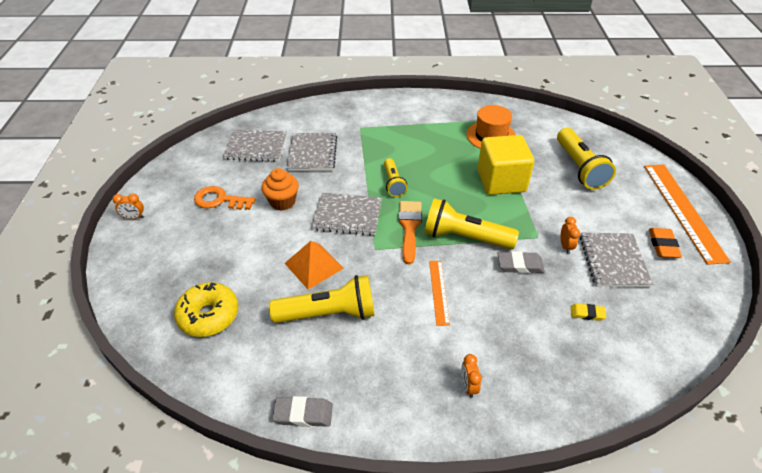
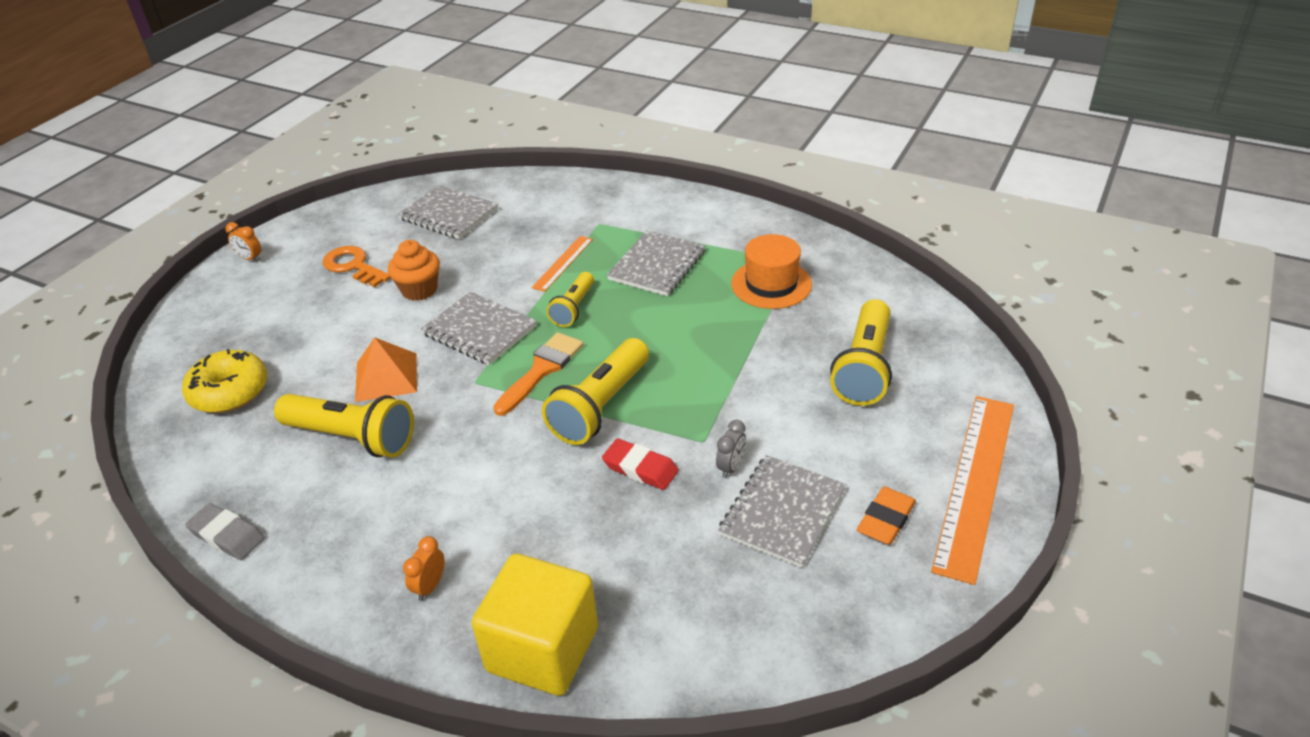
camera: 30 degrees right, 5 degrees down
grey notebook [287,133,337,171] -> grey notebook moved to [607,230,705,296]
yellow flashlight [424,198,519,249] -> yellow flashlight turned 105 degrees counterclockwise [542,338,649,445]
orange ruler [429,261,450,326] -> orange ruler moved to [531,236,593,292]
yellow cube [477,135,534,195] -> yellow cube moved to [472,554,598,696]
grey eraser [498,251,545,274] -> red eraser [602,438,679,490]
orange clock [561,217,580,254] -> grey clock [716,420,746,478]
yellow eraser [571,303,606,321] -> none

